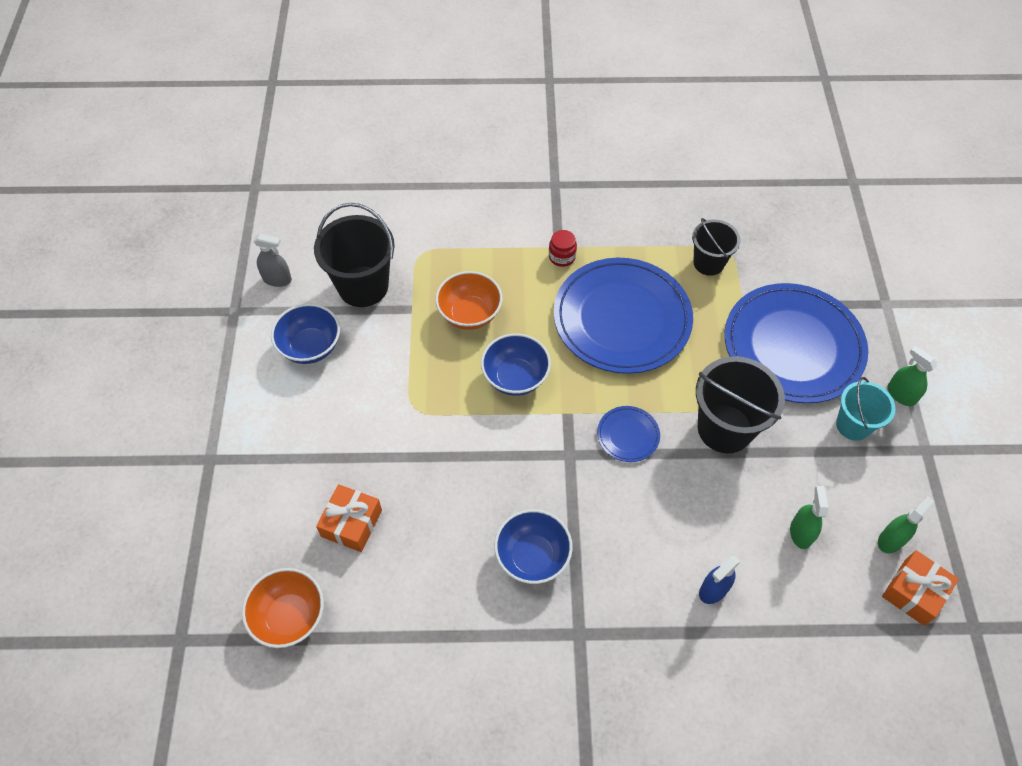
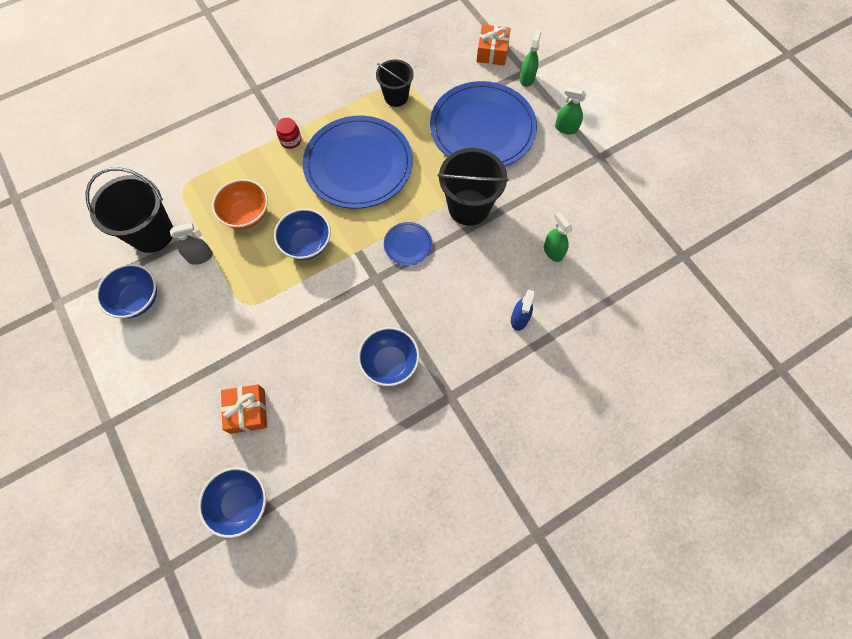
camera: 30 degrees left, 10 degrees up
orange bowl [242,568,324,648] -> blue bowl [198,467,266,538]
grey spray bottle [253,234,292,287] -> grey spray bottle moved to [170,223,213,265]
turquoise bucket [836,377,896,441] -> none
green spray bottle [878,496,934,554] -> green spray bottle moved to [520,30,541,87]
orange gift [882,550,959,626] -> orange gift moved to [477,24,511,66]

